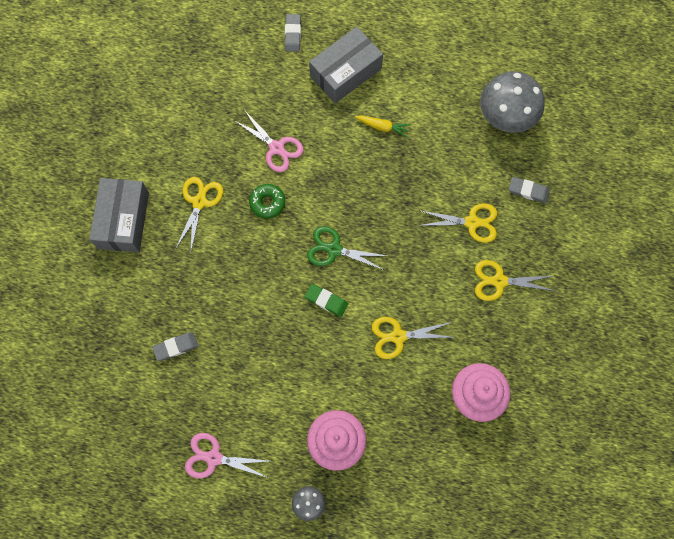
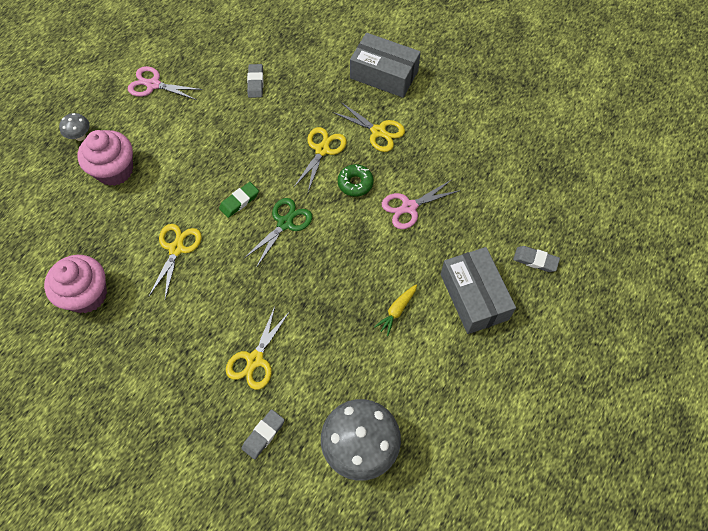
camera: 110 degrees right, 10 degrees down
pink scissors [185,433,268,478] -> pink scissors turned 105 degrees counterclockwise [128,66,202,100]
yellow scissors [475,260,555,301] -> yellow scissors moved to [293,127,347,192]

